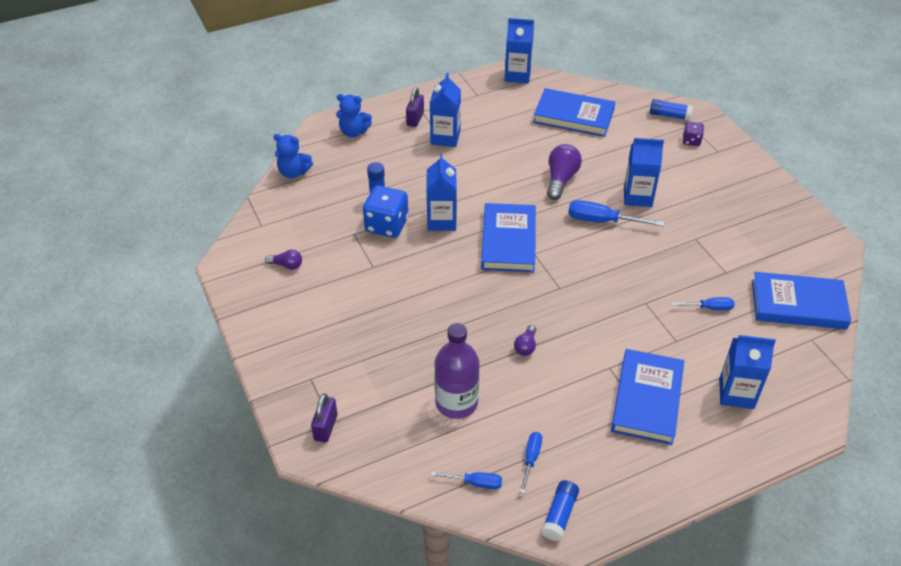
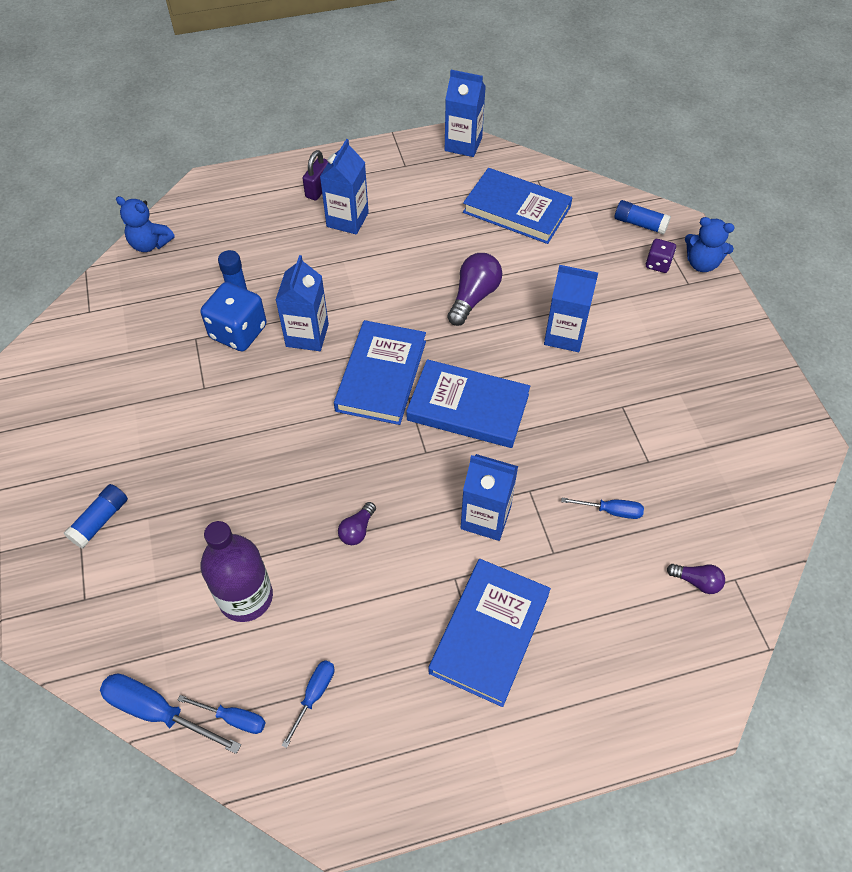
camera: 10 degrees right, 10 degrees up
purple light bulb [265,250,302,270] -> purple light bulb moved to [667,564,725,594]
purple padlock [311,393,337,443] -> none
blue teddy bear [336,94,372,137] -> blue teddy bear moved to [685,217,735,272]
blue glue stick [541,480,579,541] -> blue glue stick moved to [64,484,128,548]
blue screwdriver [568,200,664,227] -> blue screwdriver moved to [100,674,241,754]
blue carton [719,335,776,409] -> blue carton moved to [461,454,518,541]
blue book [752,272,851,329] -> blue book moved to [406,359,530,448]

